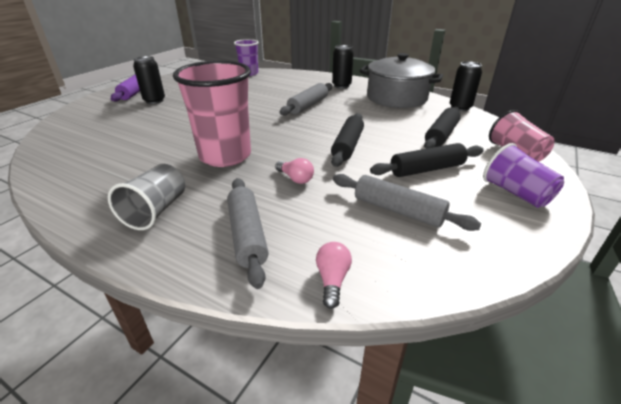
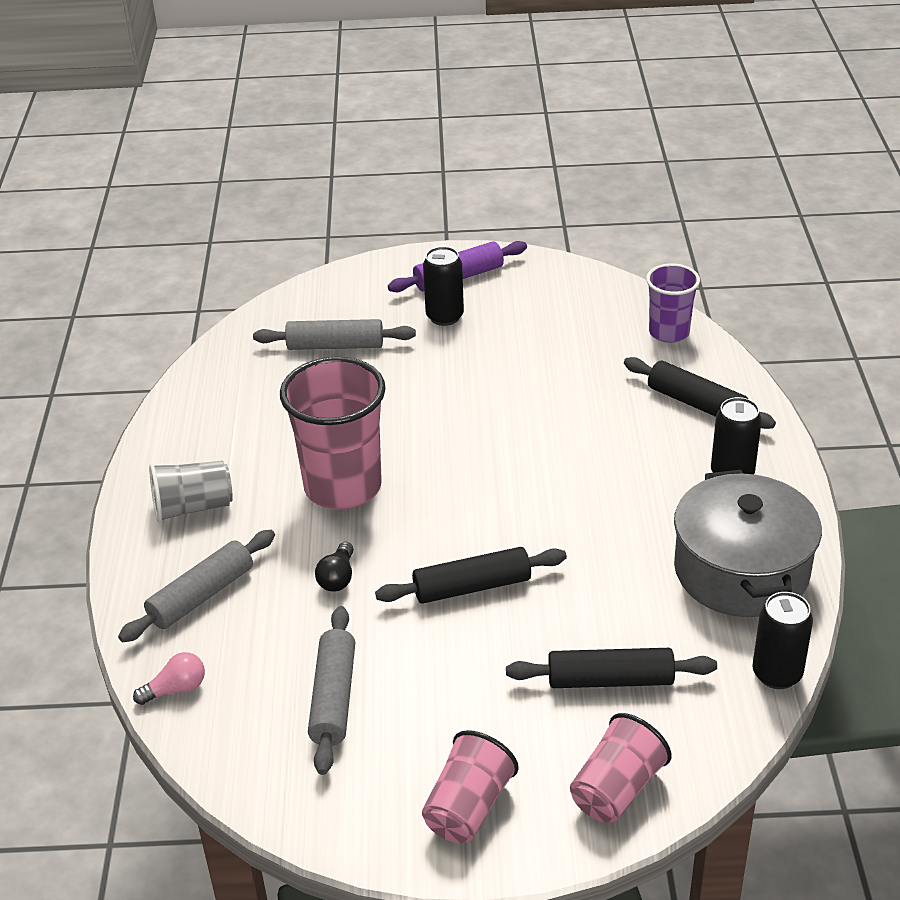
camera: 60 degrees right, 5 degrees up
pink light bulb [275,158,314,184] -> black light bulb [315,542,354,592]
grey rolling pin [280,83,332,115] -> grey rolling pin moved to [253,319,416,350]
black rolling pin [370,143,484,177] -> black rolling pin moved to [624,357,776,429]
purple cup [483,143,564,208] -> pink cup [422,730,519,843]

